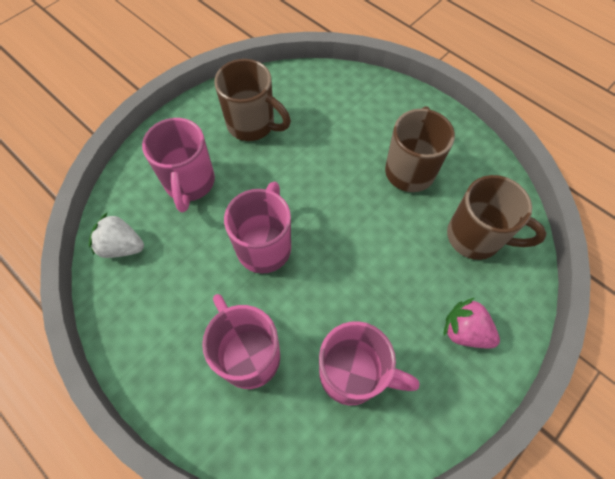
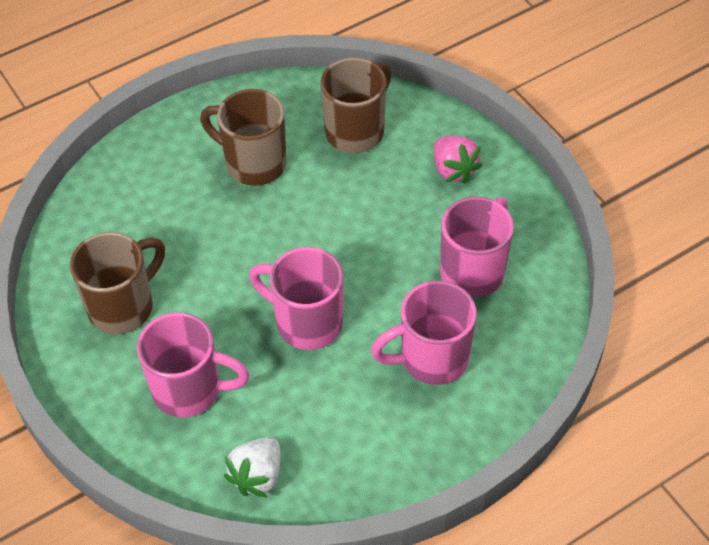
camera: 75 degrees left, 10 degrees down
pink strawberry [444,298,500,348] -> pink strawberry turned 75 degrees counterclockwise [434,136,482,184]

